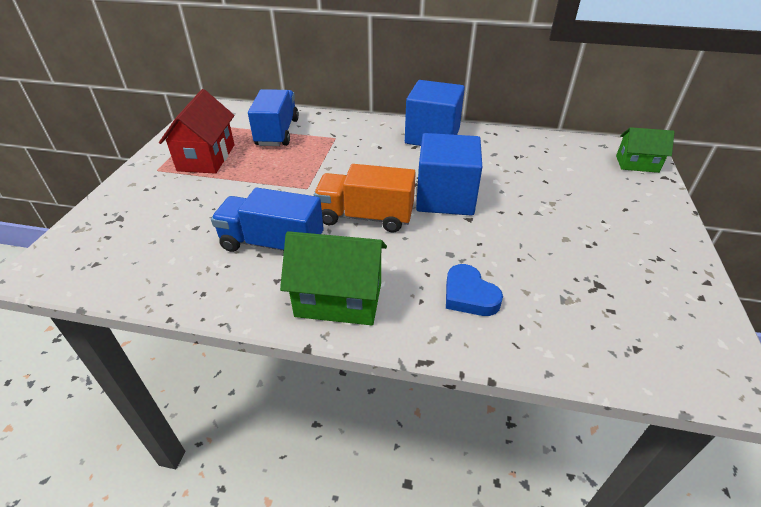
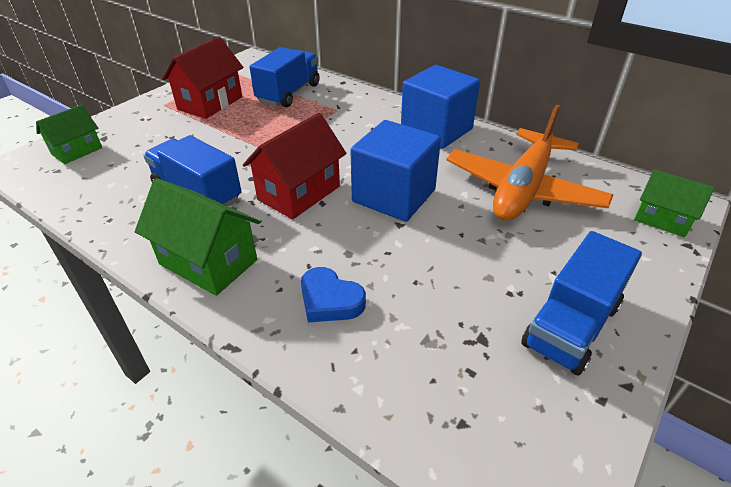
camera: 25 degrees right, 0 degrees up
orange truck [314,164,416,232] -> red house [243,113,346,219]
blue heart [446,264,503,316] -> blue heart turned 45 degrees counterclockwise [301,267,366,322]
none -> green house [36,105,102,164]
none -> orange plane [446,105,613,221]
none -> blue truck [521,231,642,376]

